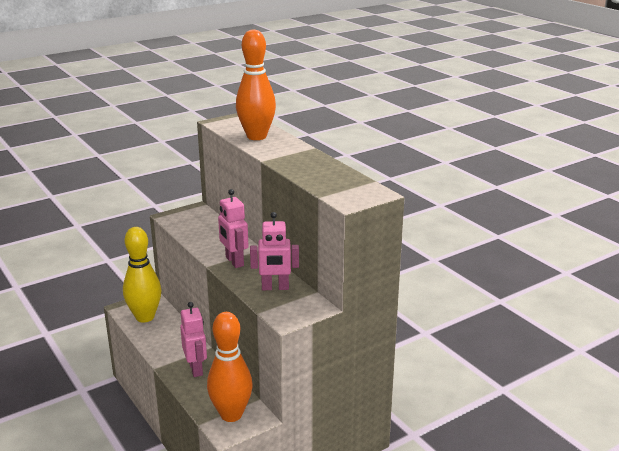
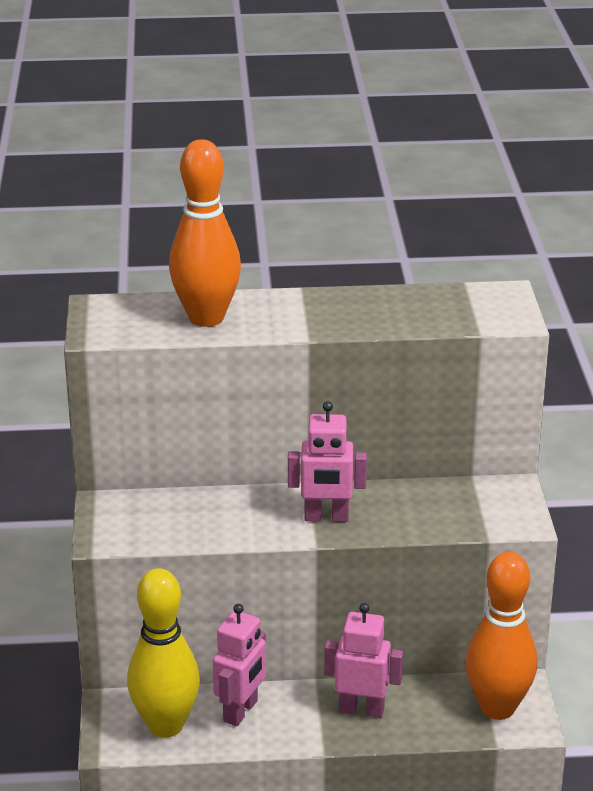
camera: 60 degrees left, 5 degrees up
pink robot [250,212,299,290] -> pink robot moved to [213,604,266,726]

